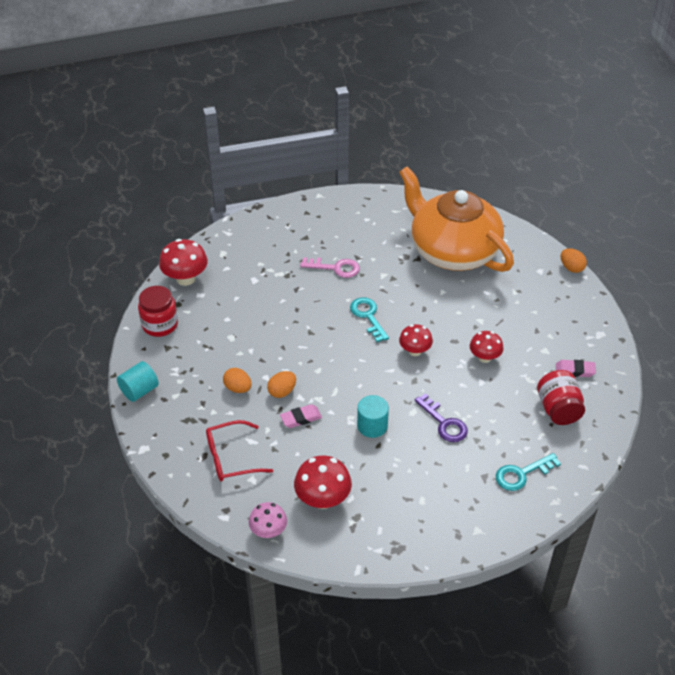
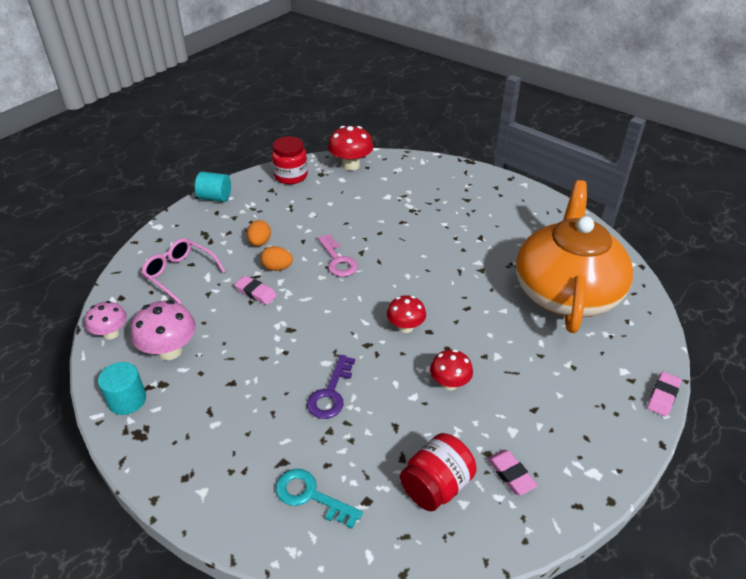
camera: 55 degrees right, 5 degrees down
red glasses [206,420,273,481] -> pink glasses [141,238,226,304]
red mushroom [294,456,352,509] -> pink mushroom [131,300,196,360]
pink key [300,257,360,278] -> pink key moved to [318,234,358,277]
turquoise key [350,297,389,342] -> none
turquoise cylinder [357,395,389,438] -> turquoise cylinder moved to [98,362,146,415]
orange egg [561,248,587,273] -> pink eraser [647,372,681,417]

